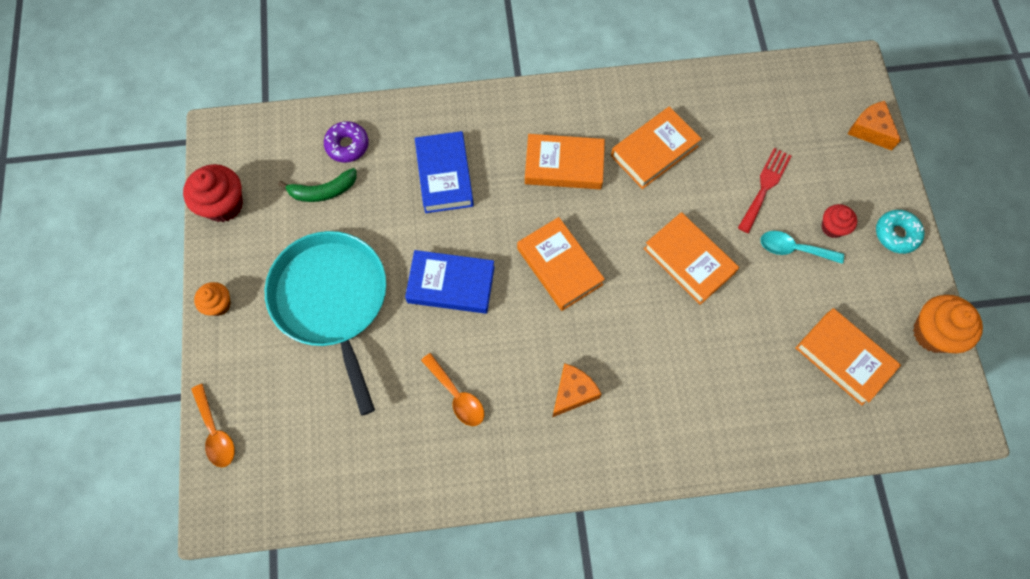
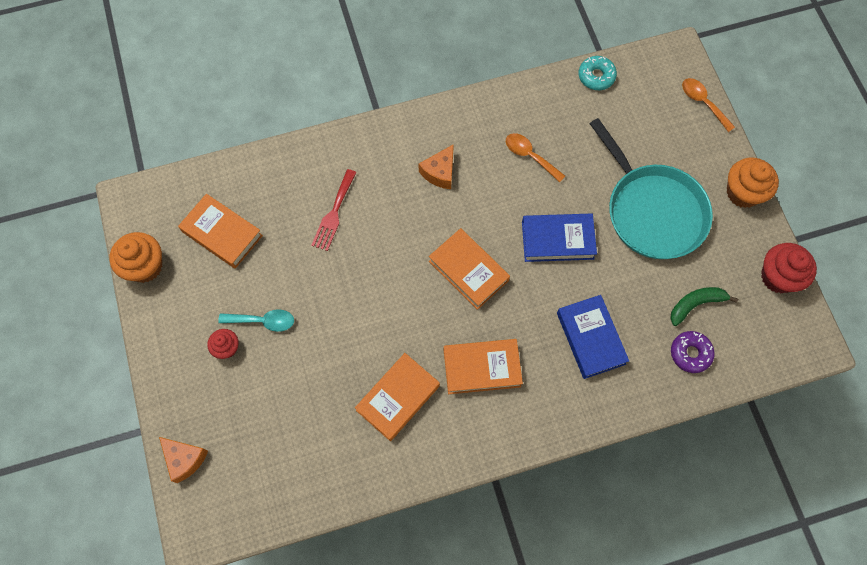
camera: 170 degrees right, 0 degrees up
orange cupcake [194,282,231,316] -> orange cupcake [727,158,779,208], size x1.70
orange book [644,212,739,305] -> none
red fork [738,148,791,233] -> red fork moved to [311,169,357,251]
turquoise donut [876,210,925,254] -> turquoise donut moved to [579,56,617,90]

